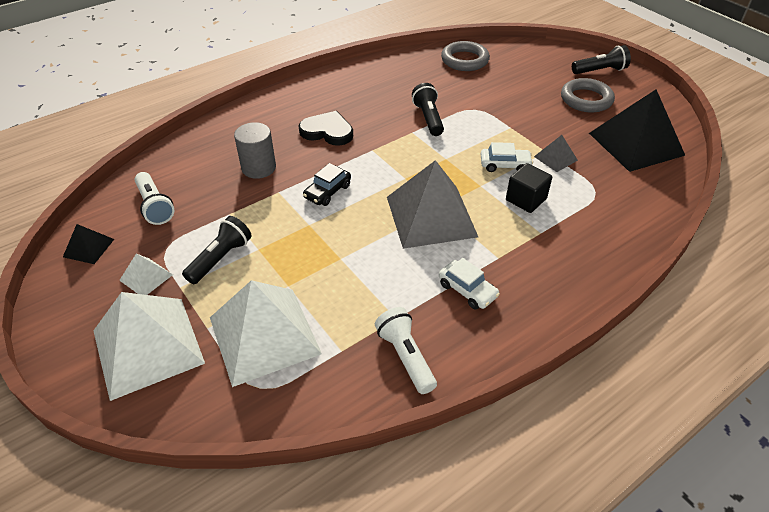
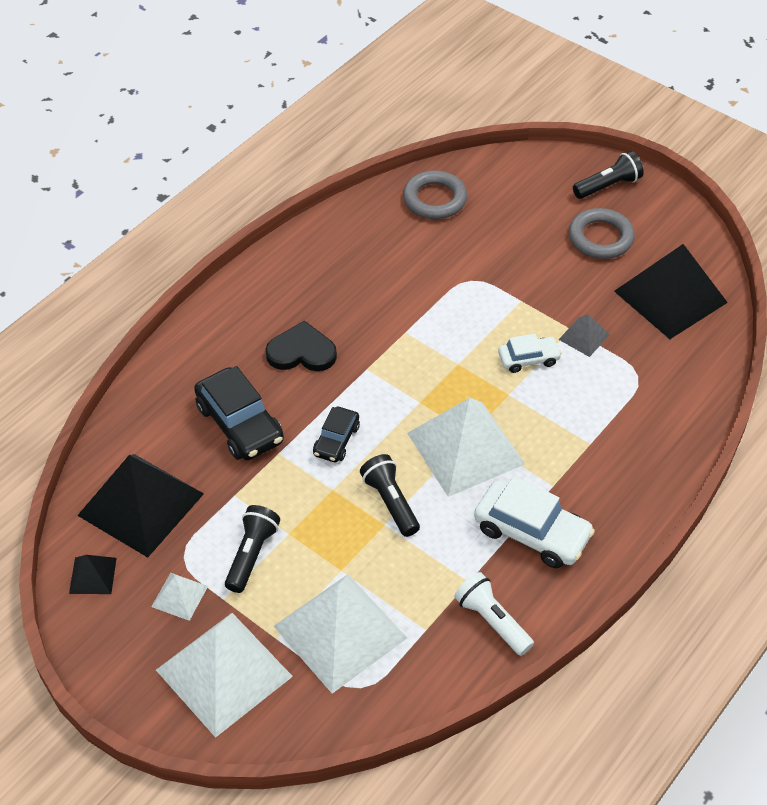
camera: 15 degrees left, 5 degrees up
white flashlight [135,172,174,225] -> black pyramid [77,454,204,558]
grey cylinder [234,122,276,179] -> black car [194,366,284,460]
grey pyramid [387,160,478,249] -> white pyramid [407,398,525,497]
black flashlight [412,83,444,136] -> black flashlight moved to [360,454,420,537]
white car [439,258,500,310] -> white car [474,476,595,568], size x1.72
black cube [506,163,552,213] -> none

